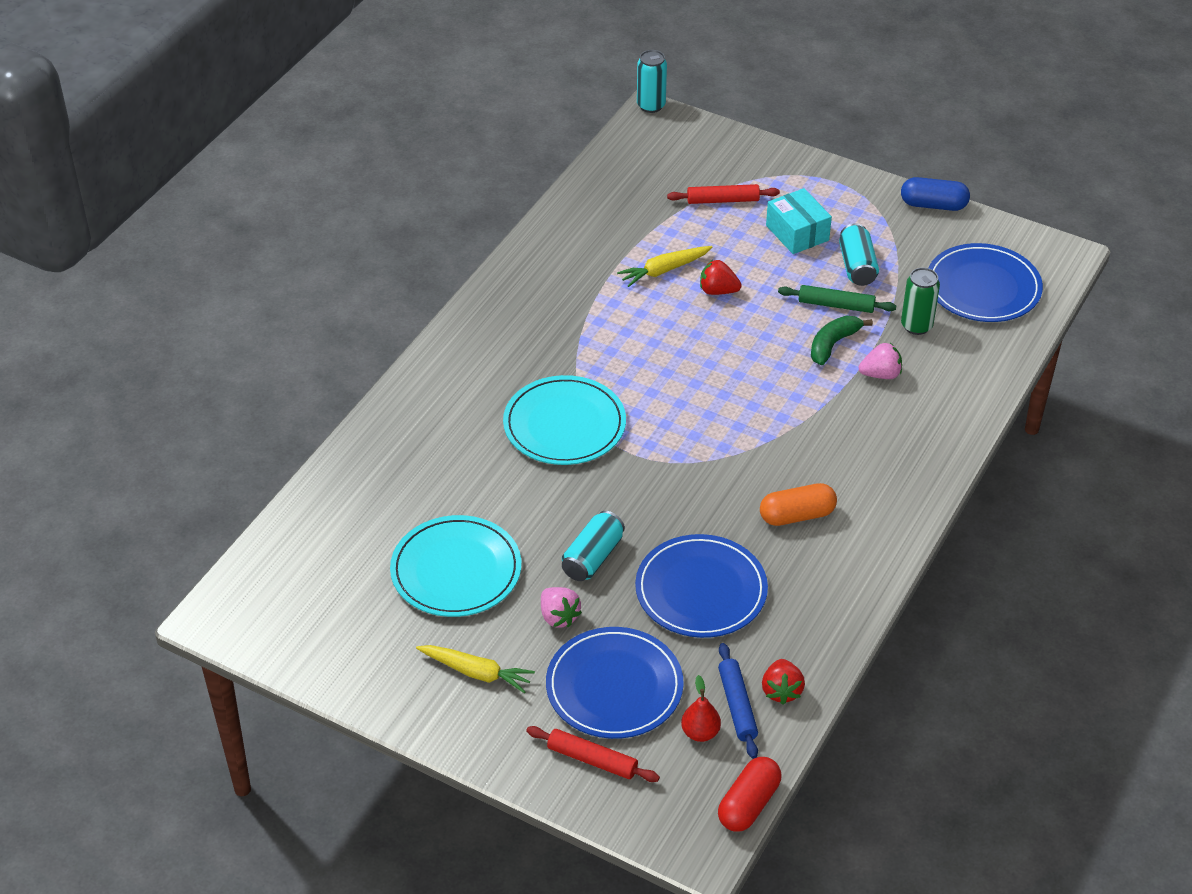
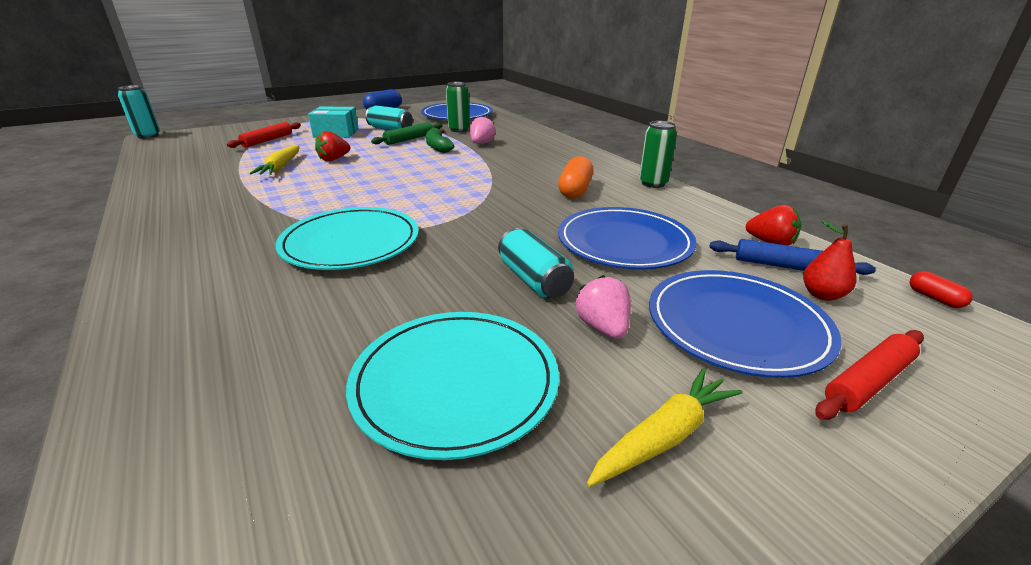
camera: 60 degrees left, 15 degrees down
pink strawberry [541,587,582,628] -> pink strawberry turned 105 degrees counterclockwise [575,275,631,339]
red capsule [718,757,781,832] -> red capsule [910,271,973,308], size x0.53
none -> green can [639,121,677,188]

